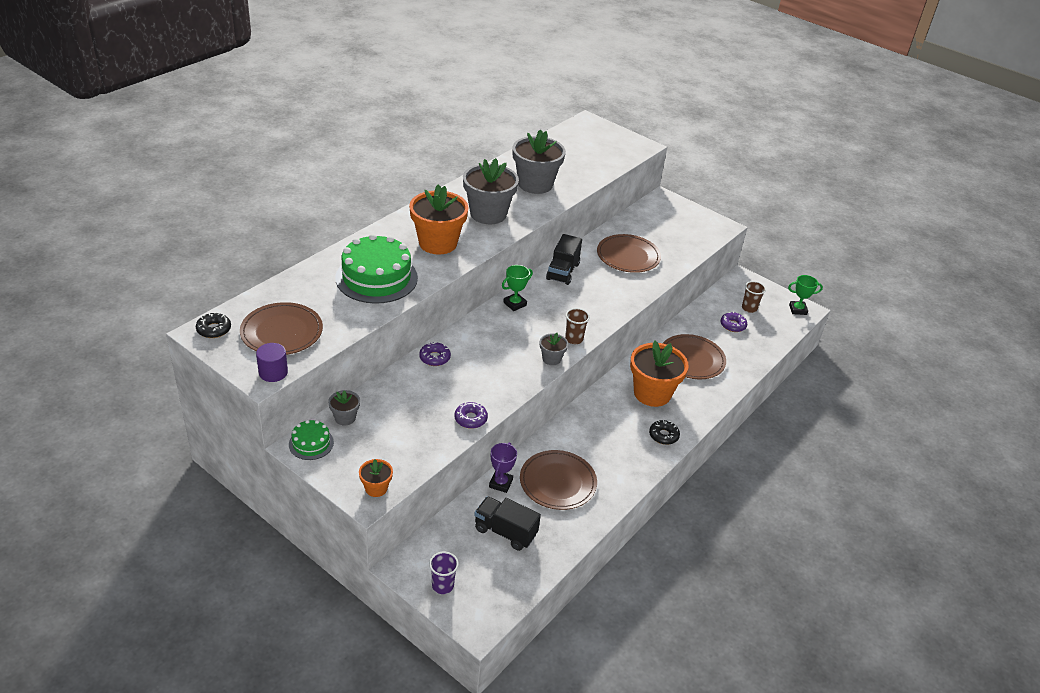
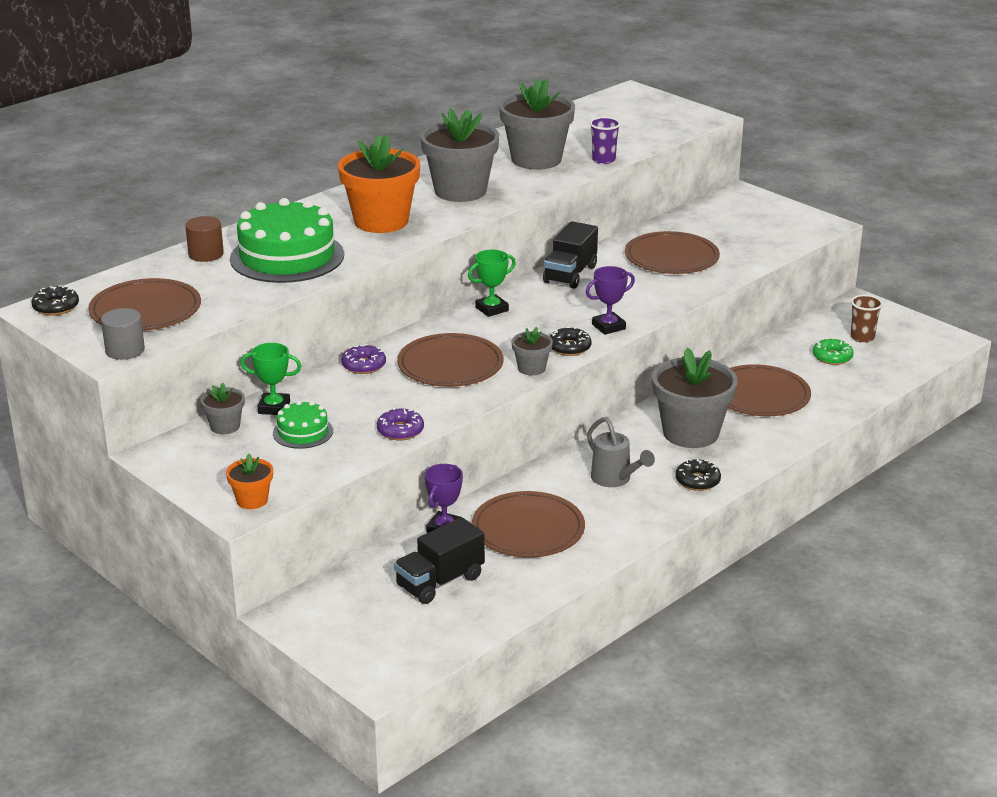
camera: 10 degrees right, 10 degrees down
purple cylinder [256,343,288,382] -> grey cylinder [101,308,145,360]
green cake [289,420,334,460] -> green cake moved to [273,401,333,449]
purple cup [429,552,459,594] -> purple cup moved to [590,117,621,164]
black truck [474,496,541,551] -> black truck turned 75 degrees counterclockwise [394,517,485,604]
brown cup [565,308,590,344] -> black donut [550,327,592,356]
orange flower pot [630,341,689,407] -> grey flower pot [652,347,738,448]
purple donut [721,312,747,332] -> green donut [813,338,853,365]
green trophy [788,275,823,315] -> green trophy moved to [240,343,302,415]
none -> brown cylinder [185,216,224,262]
none -> brown plate [397,333,503,387]
none -> purple trophy [586,266,635,335]
none -> grey watering can [587,417,655,487]

